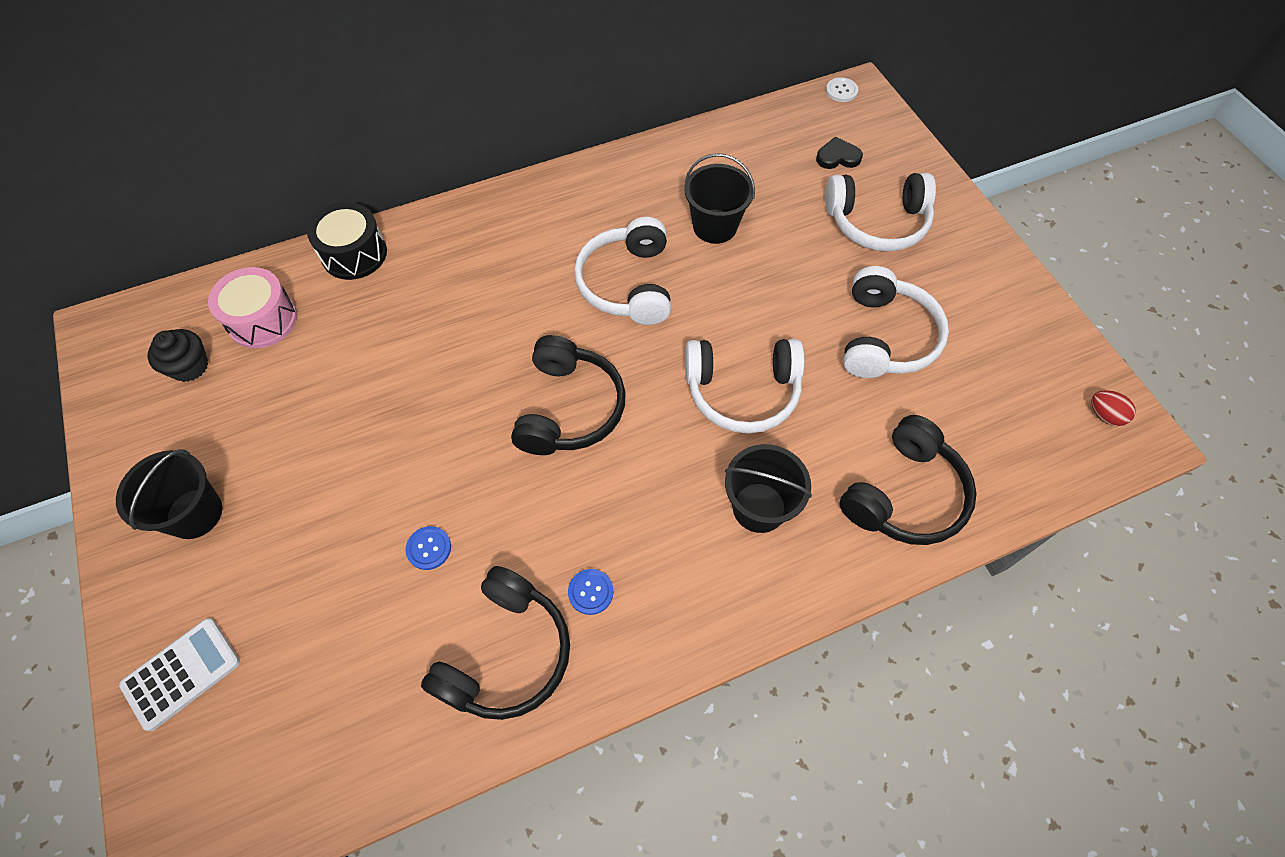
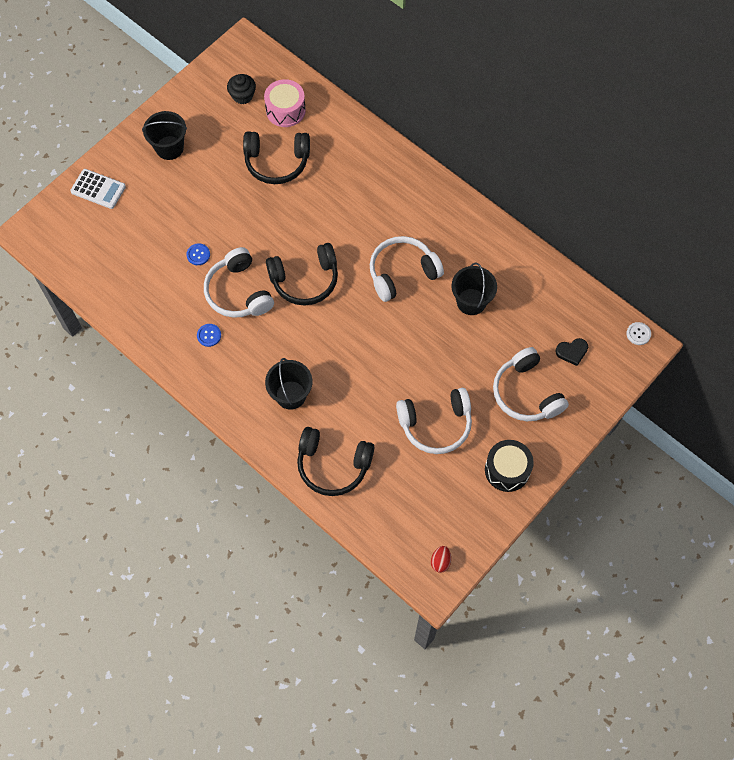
camera: 65 degrees right, 5 degrees up
black drum [307,202,387,280] -> black drum moved to [485,440,534,492]
black headphones [421,566,570,720] -> black headphones moved to [243,131,310,184]
white headphones [685,339,805,433] -> white headphones moved to [204,247,274,318]
black heart [816,136,863,169] -> black heart turned 105 degrees clockwise [556,338,588,366]

